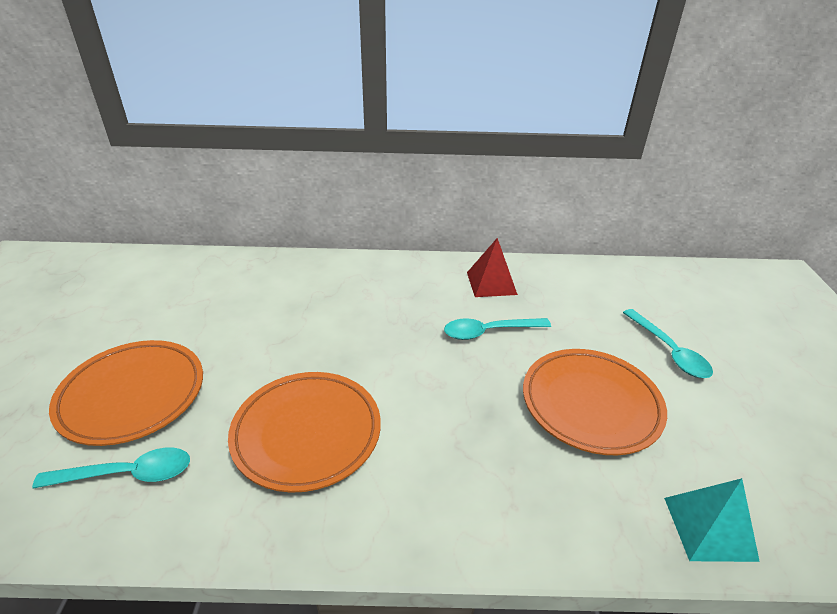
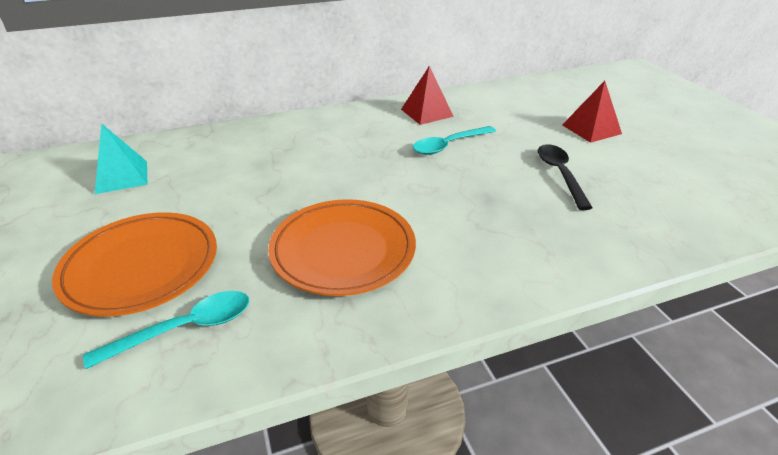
camera: 20 degrees left, 0 degrees up
orange plate [523,349,667,455] -> black spoon [538,144,593,210]
turquoise spoon [623,309,713,378] -> red pyramid [562,81,622,143]
turquoise pyramid [664,478,760,562] -> turquoise pyramid moved to [95,123,147,194]

